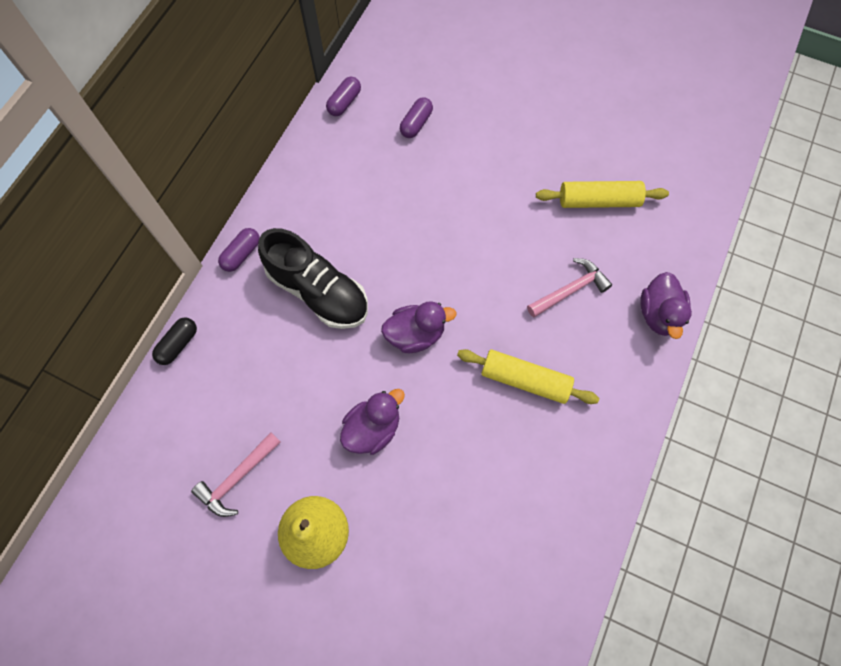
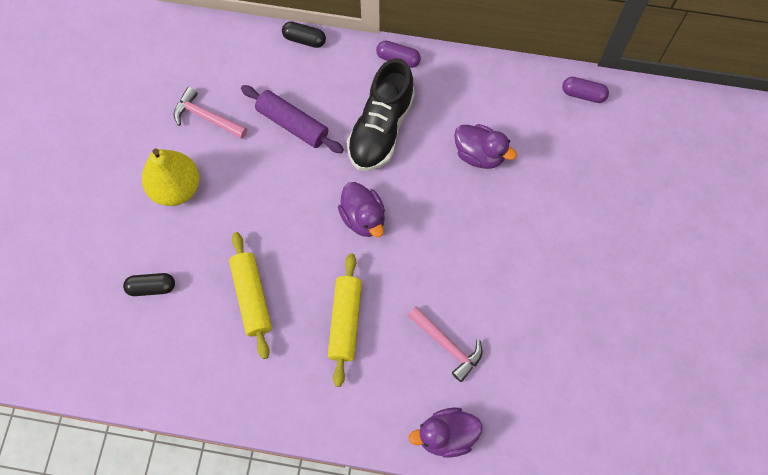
camera: 75 degrees right, 0 degrees up
purple duck [340,389,405,455] -> purple duck moved to [454,124,517,169]
purple capsule [400,97,433,138] -> none
yellow rolling pin [536,181,669,208] -> yellow rolling pin moved to [229,232,272,359]
none -> black capsule [123,273,175,296]
none -> purple rolling pin [241,85,344,153]

